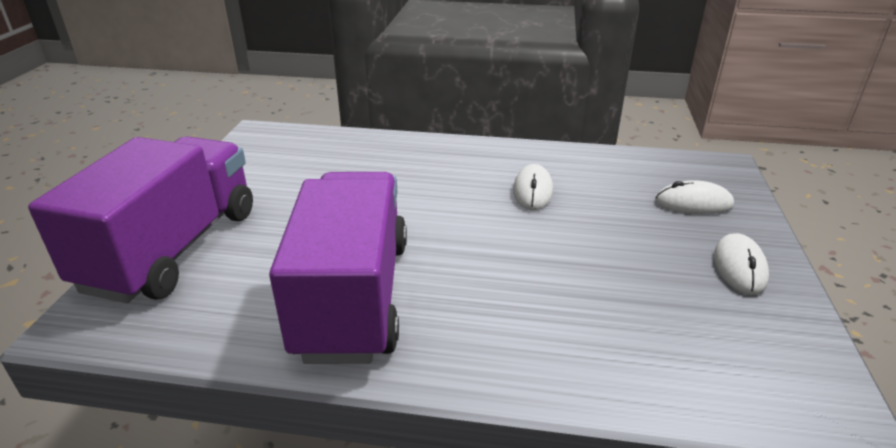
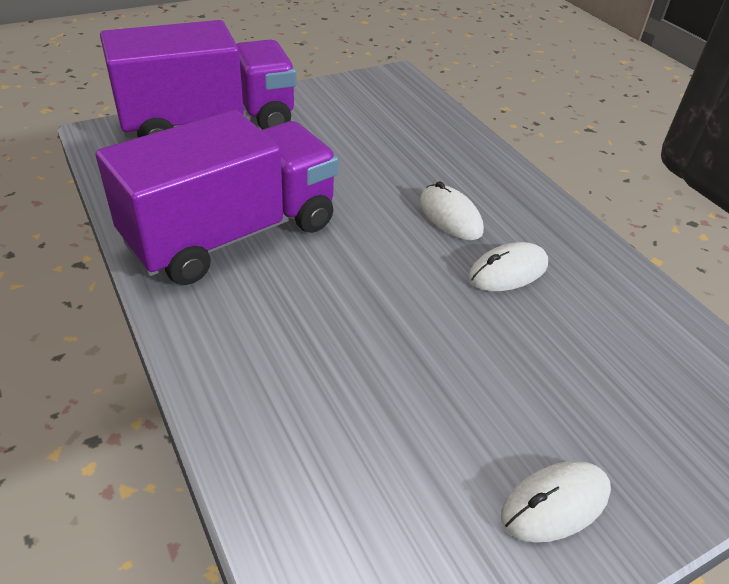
camera: 50 degrees right, 10 degrees up
white mouse [655,180,734,214] -> white mouse moved to [420,181,484,240]

